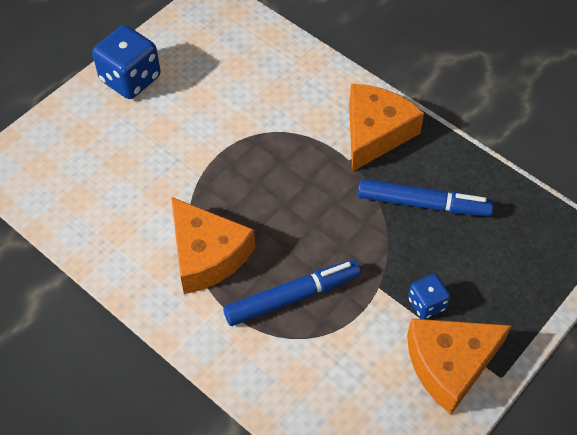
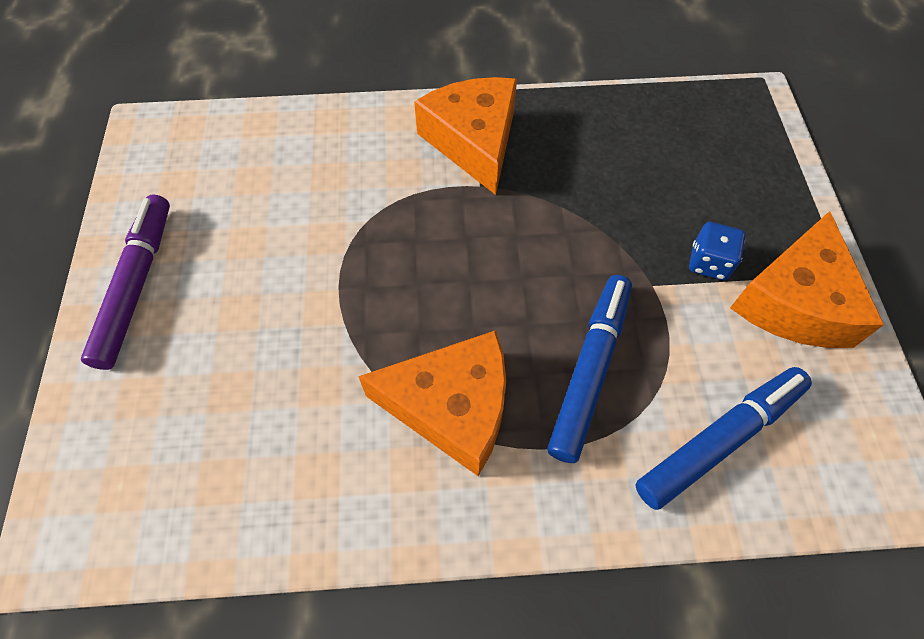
camera: 45 degrees left, 5 degrees up
blue dice [92,25,161,99] -> purple marker [81,194,170,370]
blue marker [358,179,494,216] -> blue marker moved to [635,367,812,510]

